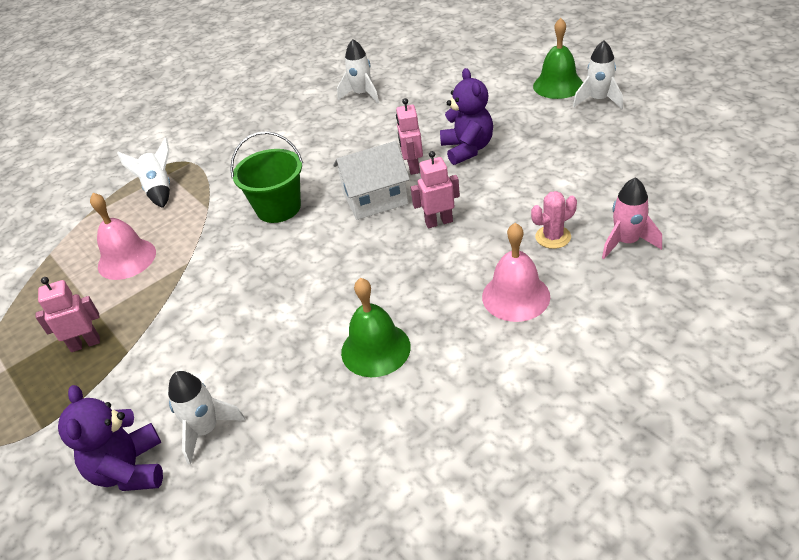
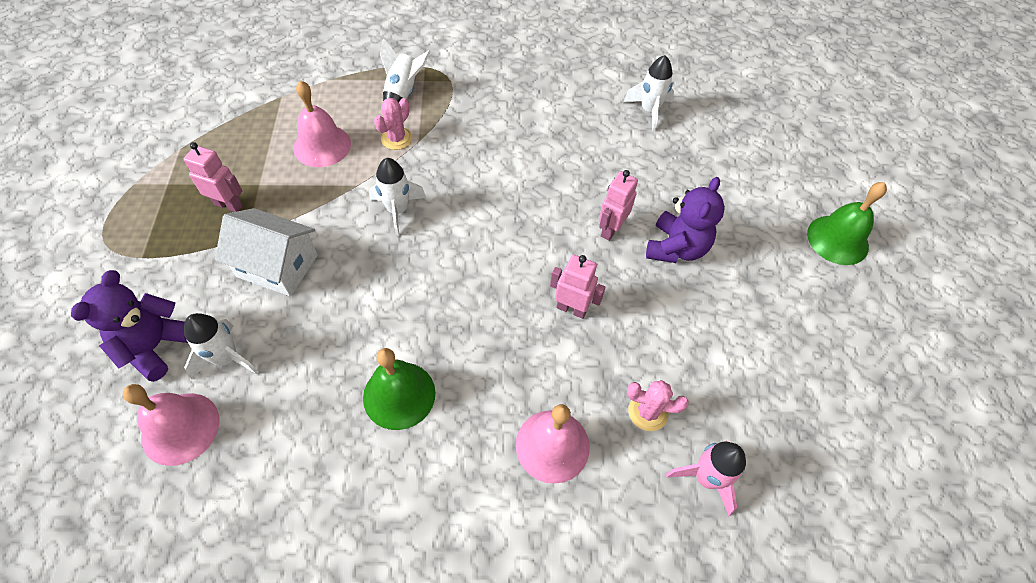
camera: 30 degrees right, 15 degrees up
green bucket [230,131,303,223] -> none
white house [333,141,410,220] -> white house moved to [215,208,318,296]
white rocket [573,40,623,110] -> white rocket moved to [369,158,426,237]
none -> pink bell [123,384,220,466]
none -> pink cactus [374,98,412,150]

